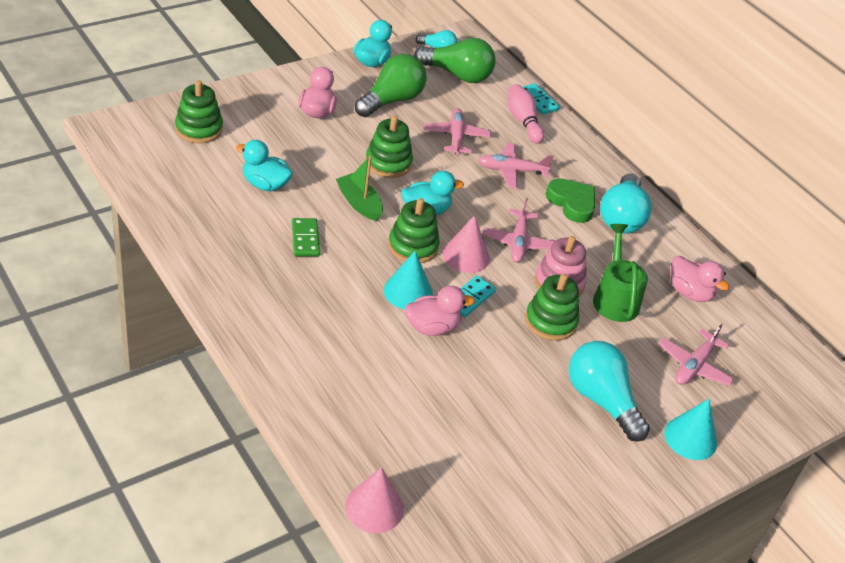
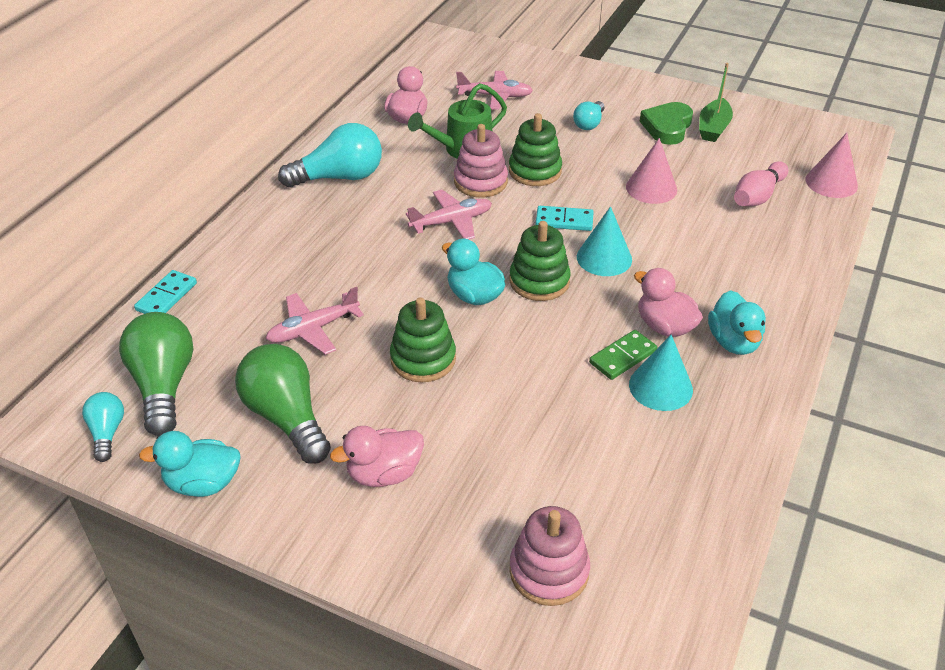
camera: 115 degrees left, 0 degrees up
green stacking toy [175,80,223,143] -> pink stacking toy [509,506,590,606]
turquoise duck [236,140,293,192] -> turquoise duck moved to [708,290,766,355]
green boat [336,156,383,221] -> green boat moved to [699,63,733,142]
green light bulb [355,54,427,117] -> green light bulb turned 45 degrees clockwise [235,344,331,464]
pink duck [405,286,475,336] -> pink duck moved to [634,268,703,337]
pink cone [443,215,490,273] -> pink cone moved to [626,138,677,204]
pink plane [478,143,554,188] -> none
pink bowling pin [508,84,544,143] -> pink bowling pin moved to [734,161,788,206]
green heart [546,178,595,223] -> green heart moved to [640,102,693,145]
turquoise light bulb [569,341,650,442] -> turquoise light bulb [573,101,604,130], size x0.53
turquoise cone [664,399,717,460] -> turquoise cone moved to [629,335,693,411]

